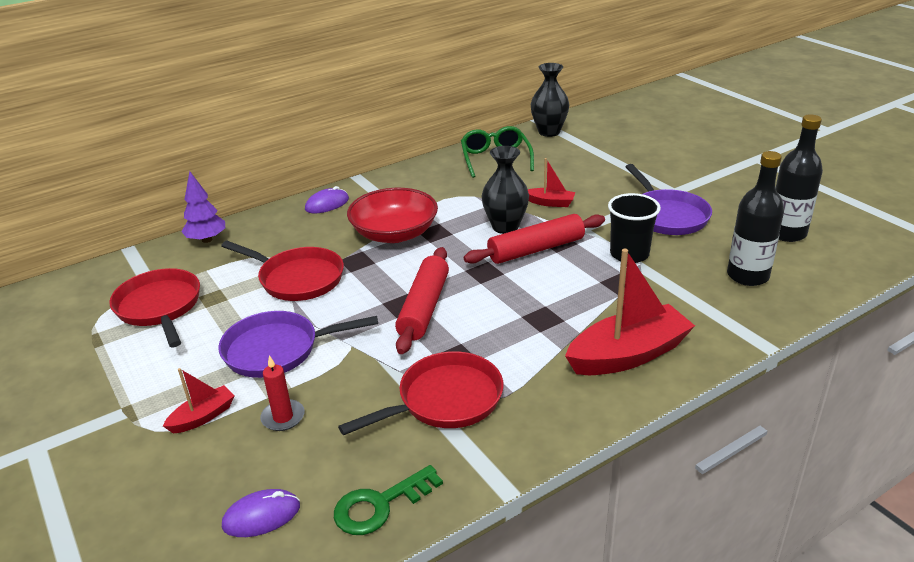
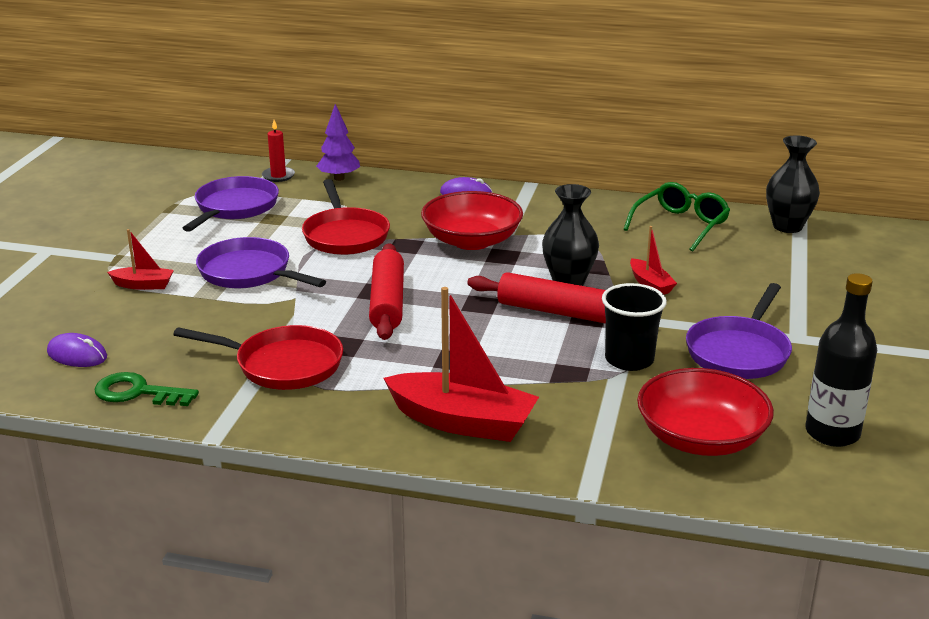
camera: 45 degrees right, 5 degrees down
red pan [109,268,200,347] -> purple pan [183,176,279,232]
red candle [260,355,305,431] -> red candle moved to [262,120,295,182]
red rolling pin [395,247,449,354] -> red rolling pin turned 60 degrees counterclockwise [369,243,404,340]
black bottle [727,151,784,286] -> red bowl [637,368,774,456]

